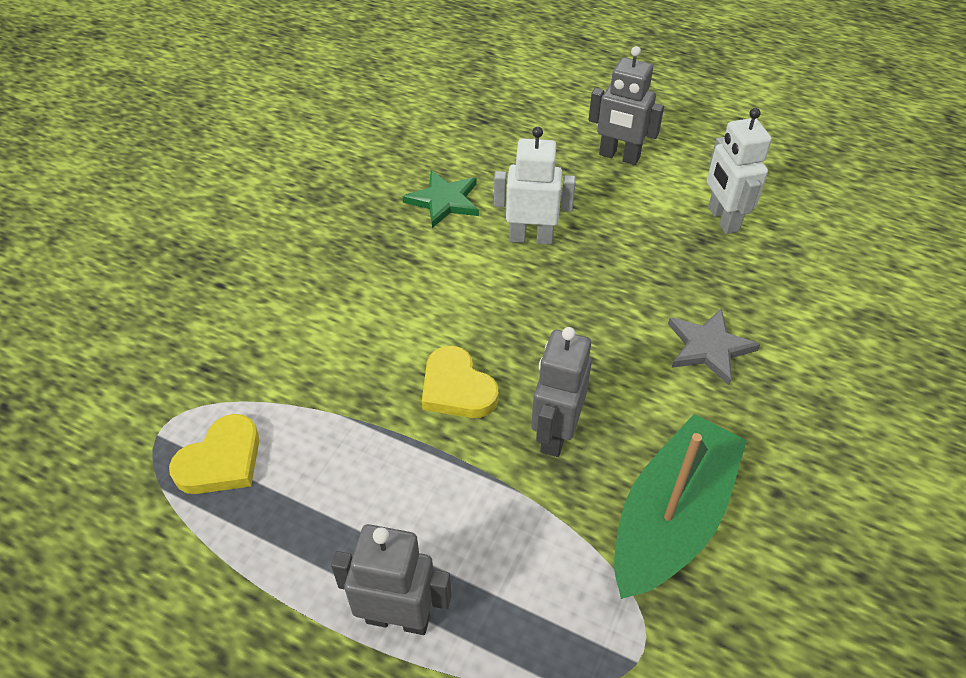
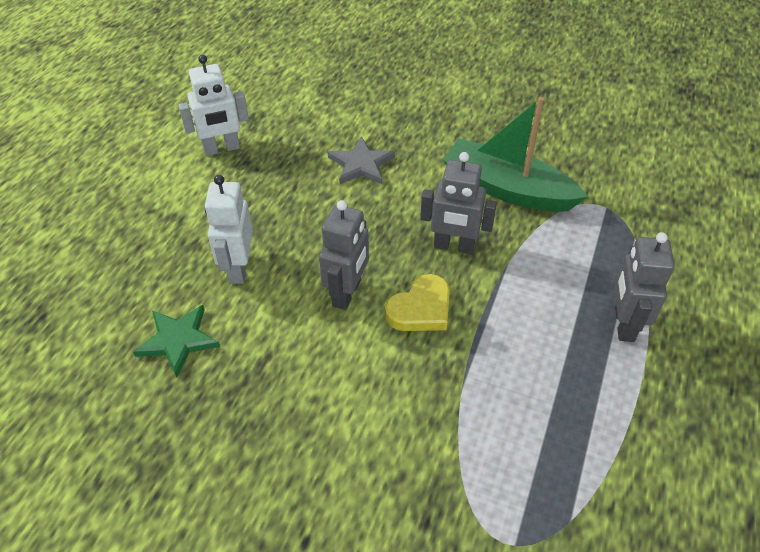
camera: 95 degrees left, 0 degrees up
yellow heart [169,414,259,494] -> none
grey robot [589,46,664,165] -> grey robot moved to [319,200,369,310]

